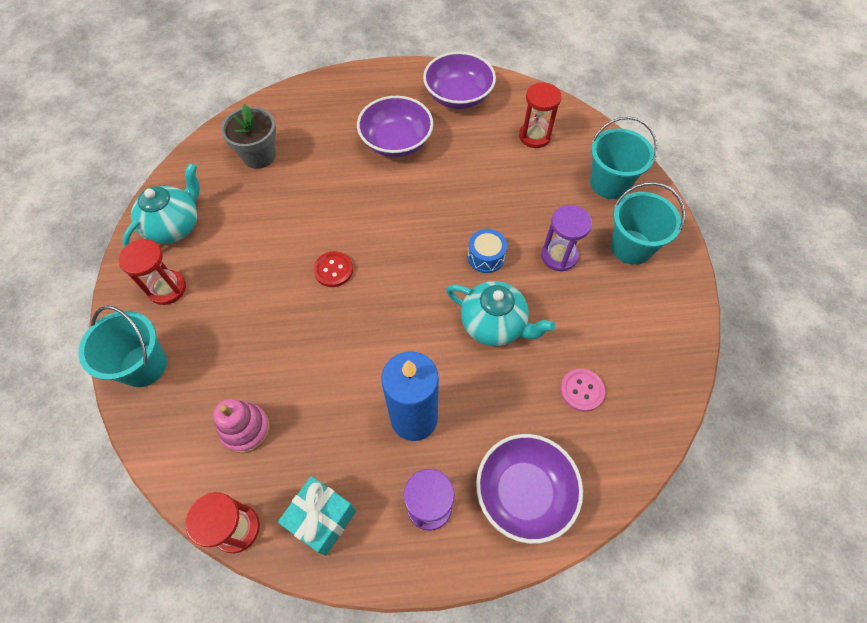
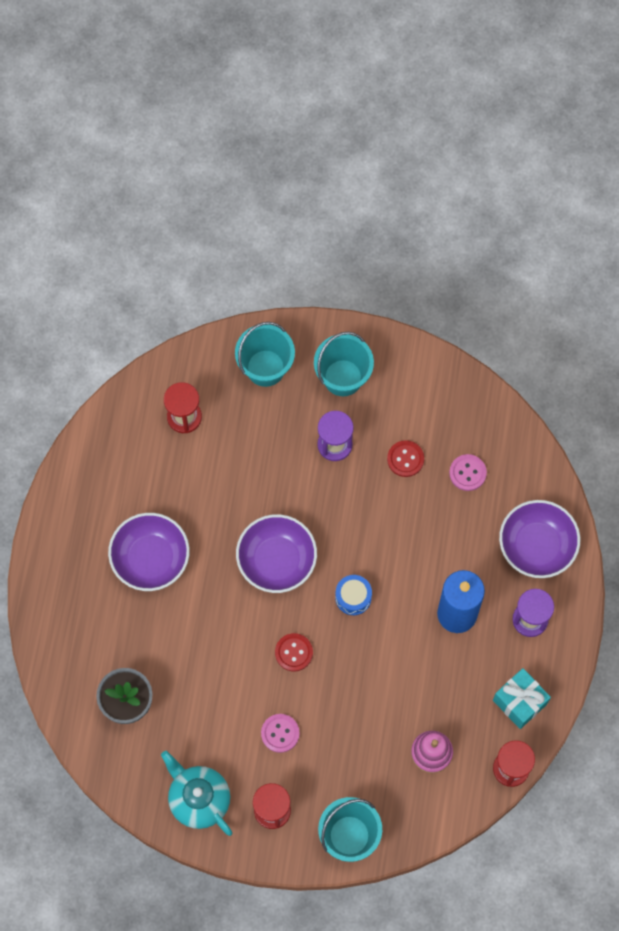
camera: 75 degrees left, 10 degrees up
purple bowl [423,52,496,109] -> purple bowl moved to [236,514,317,593]
turquoise teapot [446,281,555,346] -> none
blue drum [468,229,507,273] -> blue drum moved to [335,575,372,615]
none -> pink button [261,714,300,753]
none -> red button [387,440,424,477]

